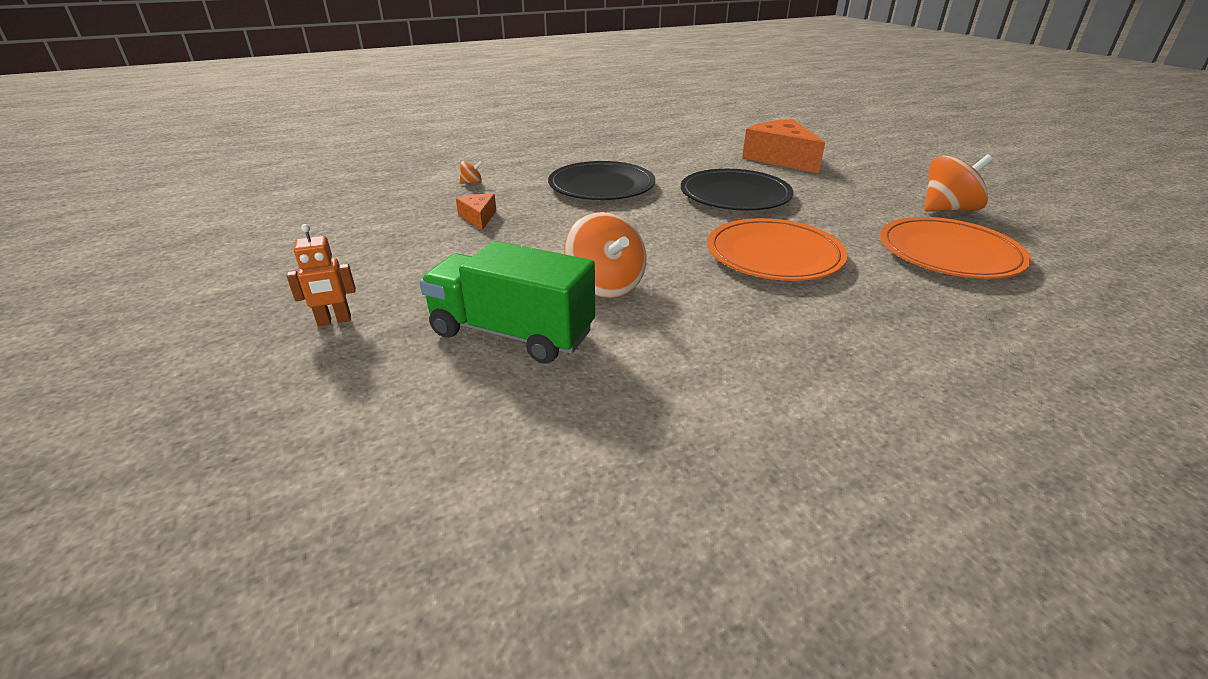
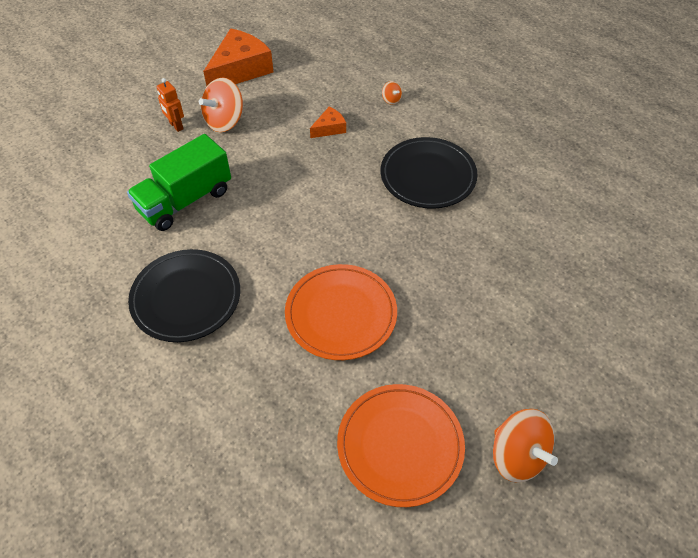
camera: 70 degrees right, 20 degrees up
green truck [420,241,595,364] -> green truck turned 135 degrees counterclockwise [127,134,231,231]
orange spinning top [564,212,646,298] -> orange spinning top moved to [199,78,243,132]
black plate [681,169,793,211] -> black plate moved to [128,249,240,342]
orange cheese [742,119,825,174] -> orange cheese moved to [203,28,273,86]

